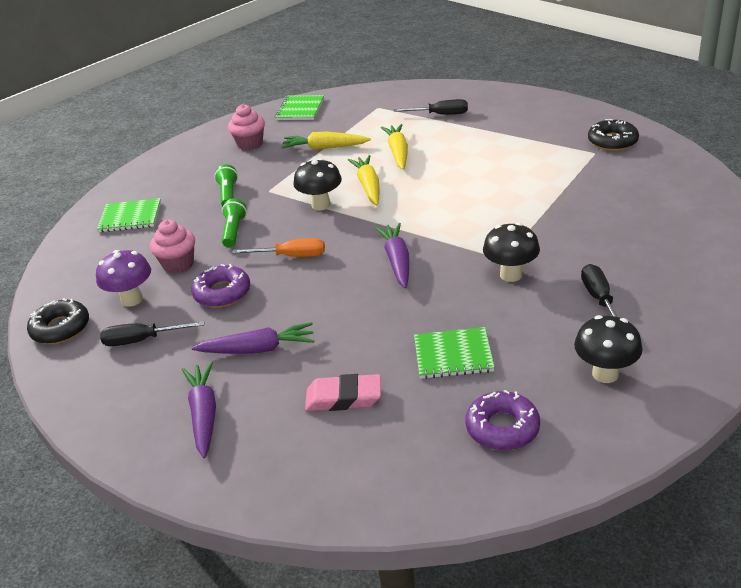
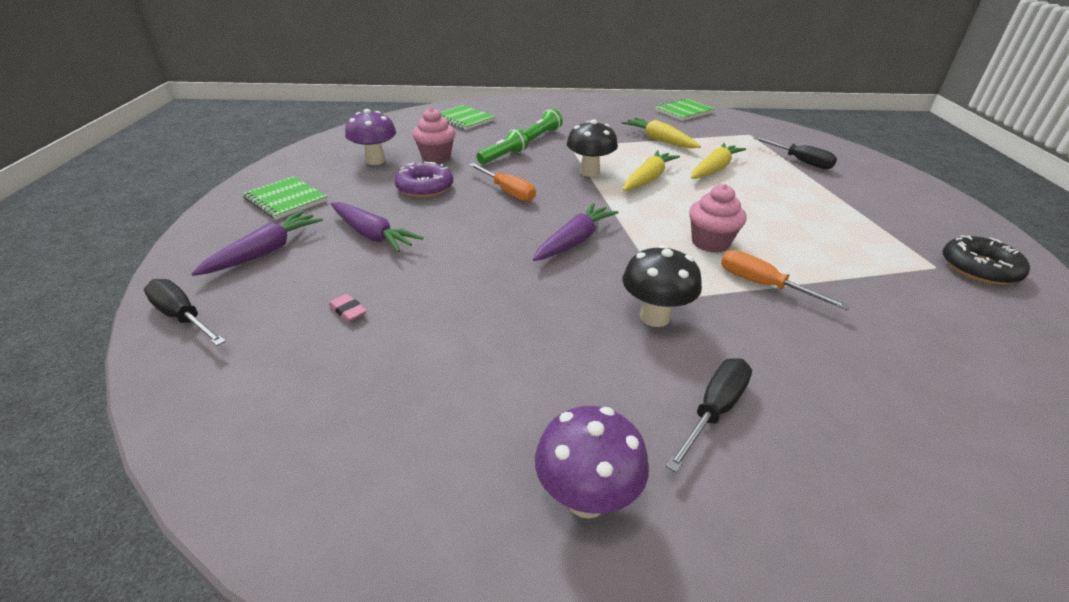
camera: 40 degrees right, 0 degrees up
black donut [27,298,89,344] -> none
black screwdriver [100,321,205,346] -> black screwdriver moved to [144,279,226,346]
pink cupcake [228,104,265,151] -> pink cupcake moved to [689,184,747,253]
pink eraser [305,374,381,411] -> pink eraser [329,294,367,322], size x0.50
green notebook [414,327,495,379] -> green notebook moved to [242,176,328,220]
purple donut [465,390,540,451] -> none
black mushroom [574,315,643,383] -> purple mushroom [535,406,649,519]
none -> orange screwdriver [721,250,850,311]

